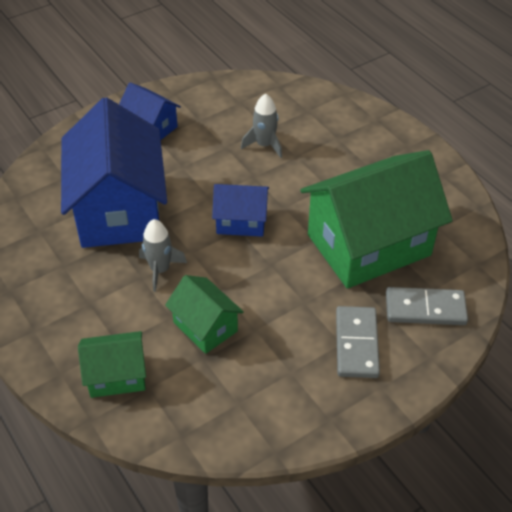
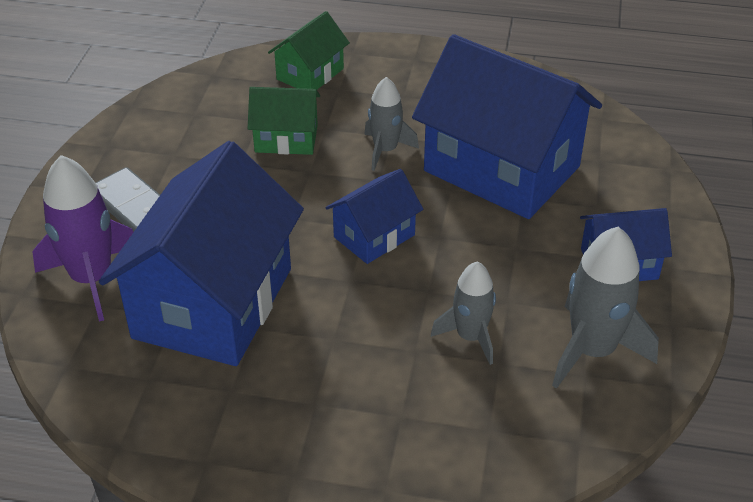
camera: 135 degrees right, 5 degrees down
green house [300,150,453,289] -> blue house [99,141,304,366]
grey domino [386,287,468,325] -> purple rocket [33,155,133,322]
none -> grey rocket [552,227,659,389]

